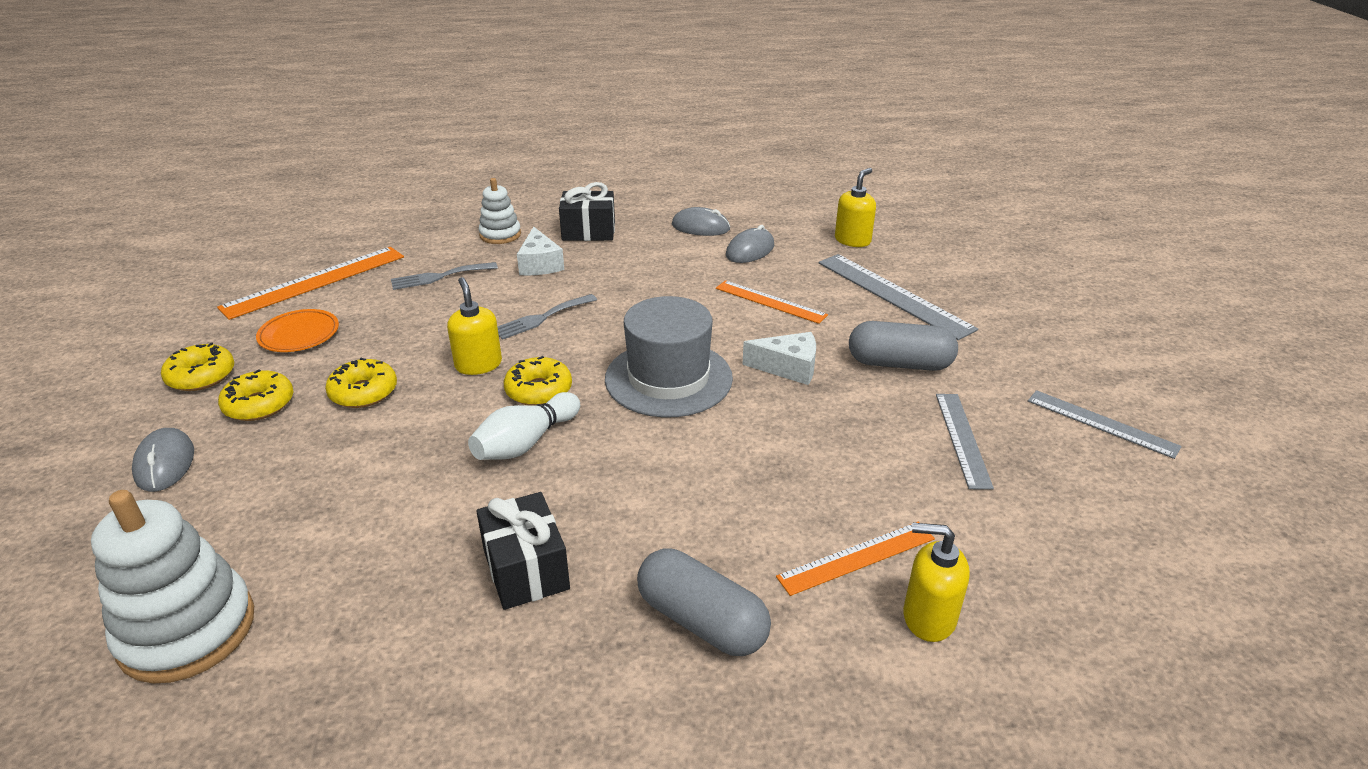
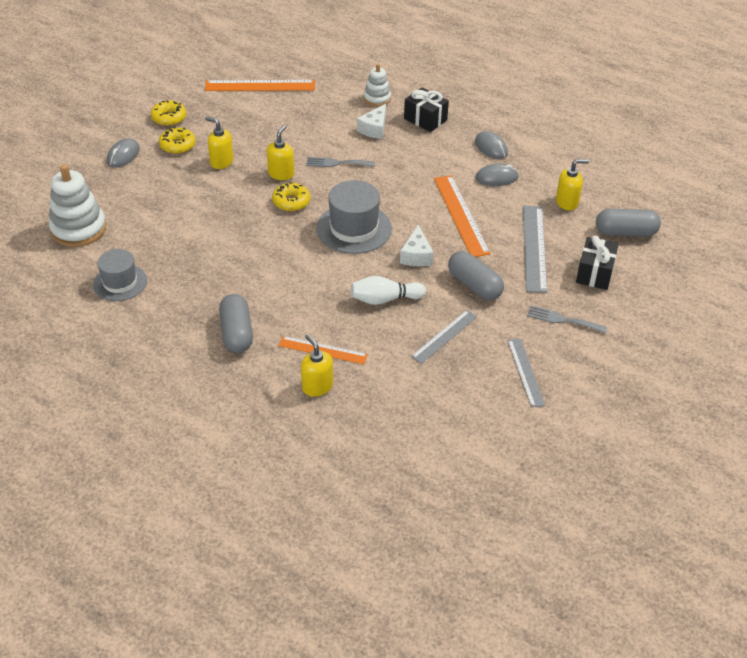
camera: 40 degrees right, 10 degrees up
orange plate [256,309,339,352] -> none
yellow donut [325,358,397,408] -> yellow soap dispenser [205,117,234,169]
grey fork [391,262,498,290] -> grey fork moved to [527,305,607,333]
white bowling pin [468,392,580,460] -> white bowling pin moved to [351,276,426,305]
black gift [476,492,570,610] -> black gift moved to [576,235,619,290]
orange ruler [716,280,828,324] -> orange ruler [434,175,491,257], size x1.58
white cheese [742,332,816,385] -> white cheese turned 45 degrees clockwise [400,225,434,266]
none -> grey hat [93,249,147,301]
none -> grey capsule [596,209,661,237]

